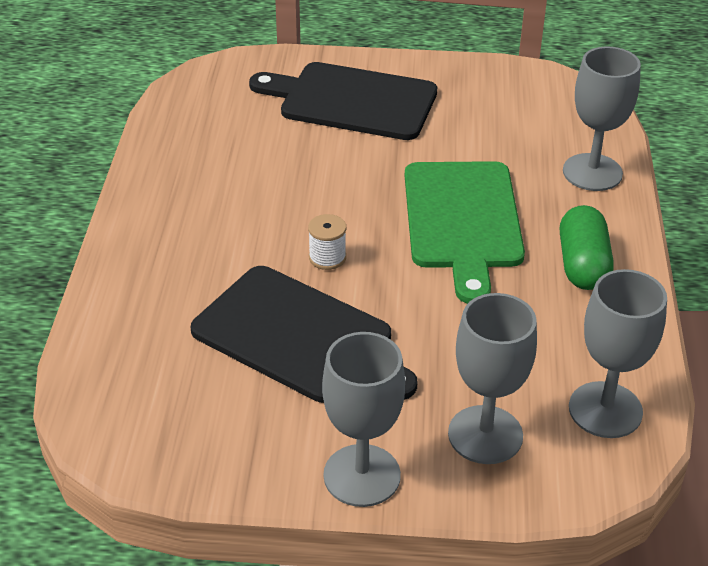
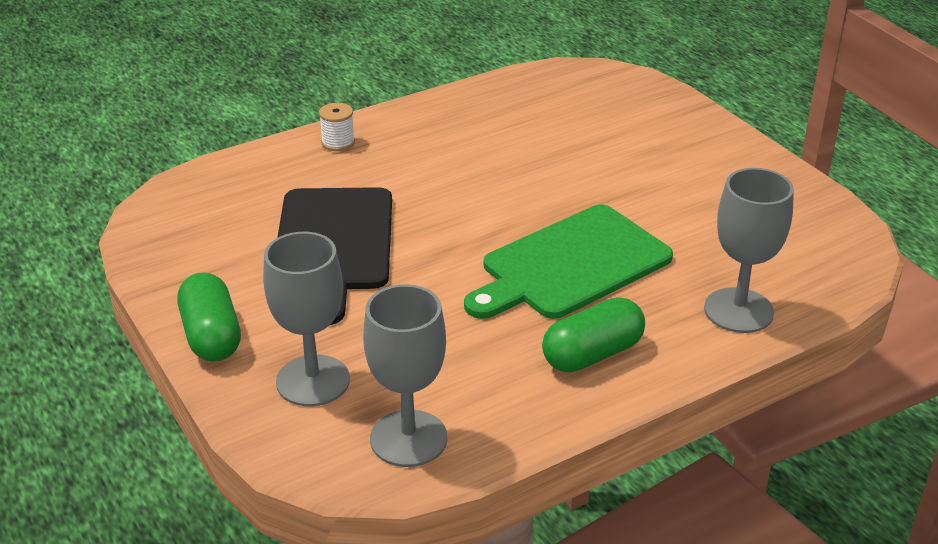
camera: 55 degrees right, 5 degrees down
black cutting board [249,62,437,140] -> none
white spool [308,214,346,270] -> white spool moved to [319,103,355,151]
grey goblet [322,332,405,507] -> green capsule [177,272,241,362]

